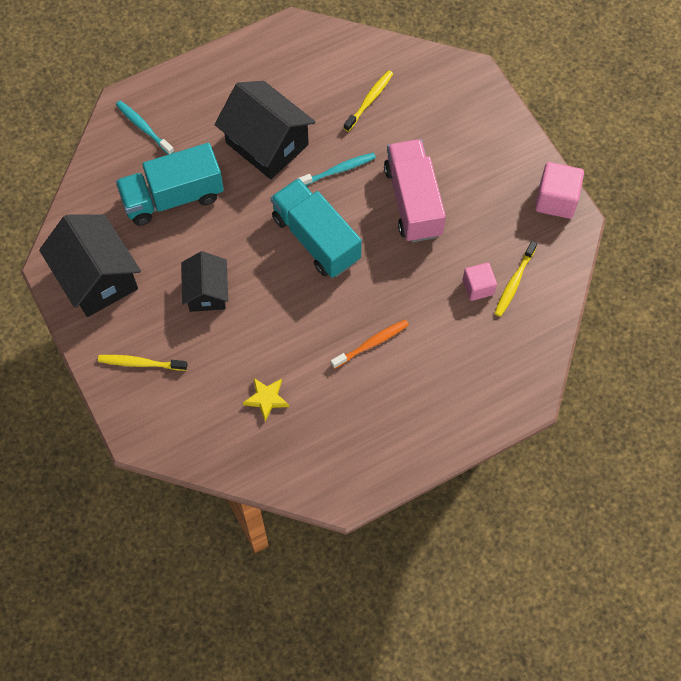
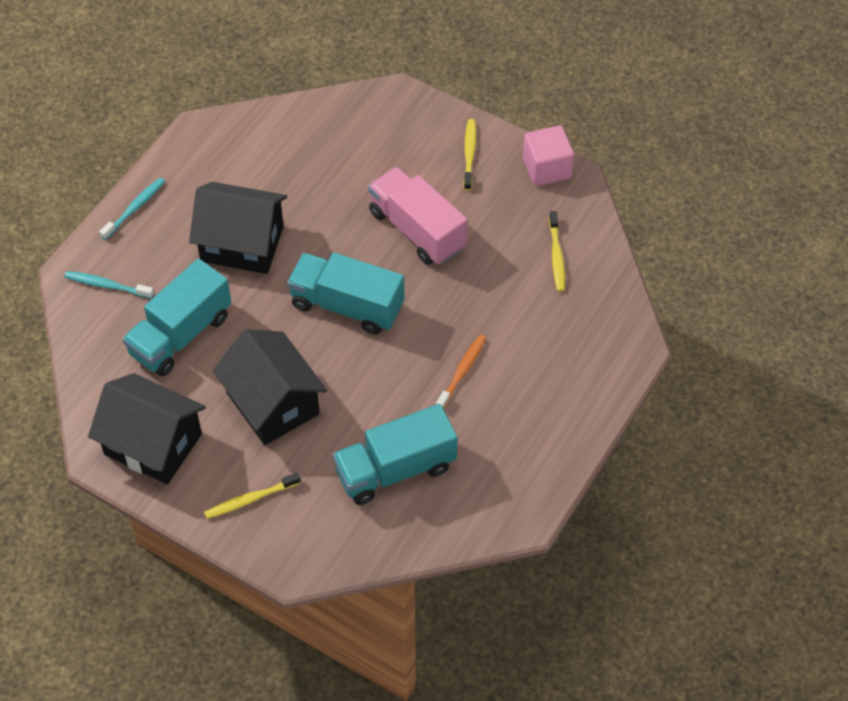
camera: 30 degrees left, 10 degrees down
black house [181,251,228,312] -> black house [212,329,327,445], size x1.63
yellow star [243,378,289,421] -> turquoise truck [333,404,458,505]
turquoise toothbrush [299,153,376,186] -> turquoise toothbrush moved to [99,178,165,240]
yellow toothbrush [344,70,393,132] -> yellow toothbrush moved to [463,119,476,191]
pink cube [463,263,497,301] -> none

